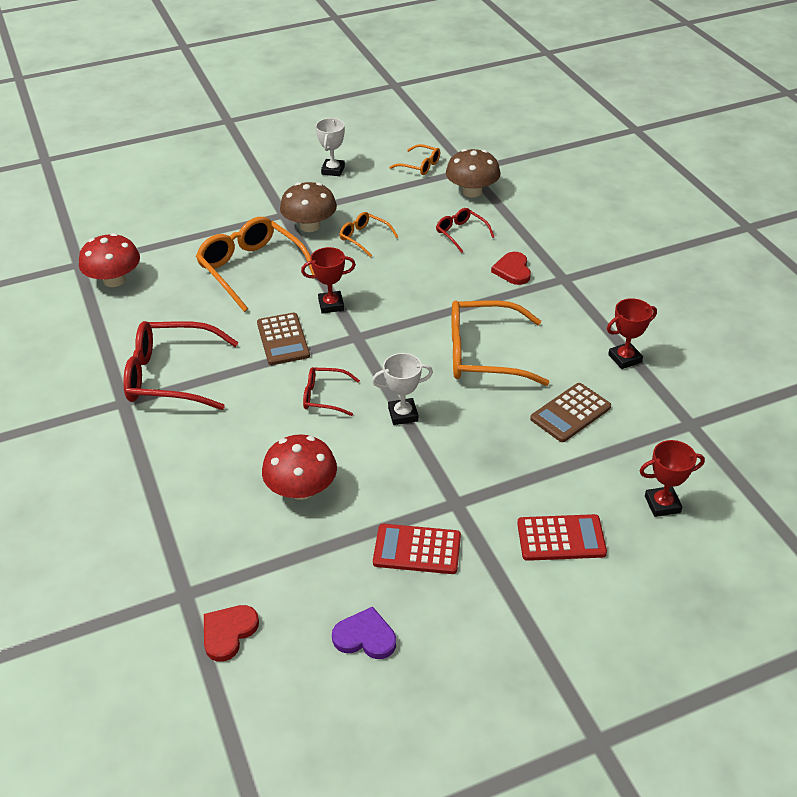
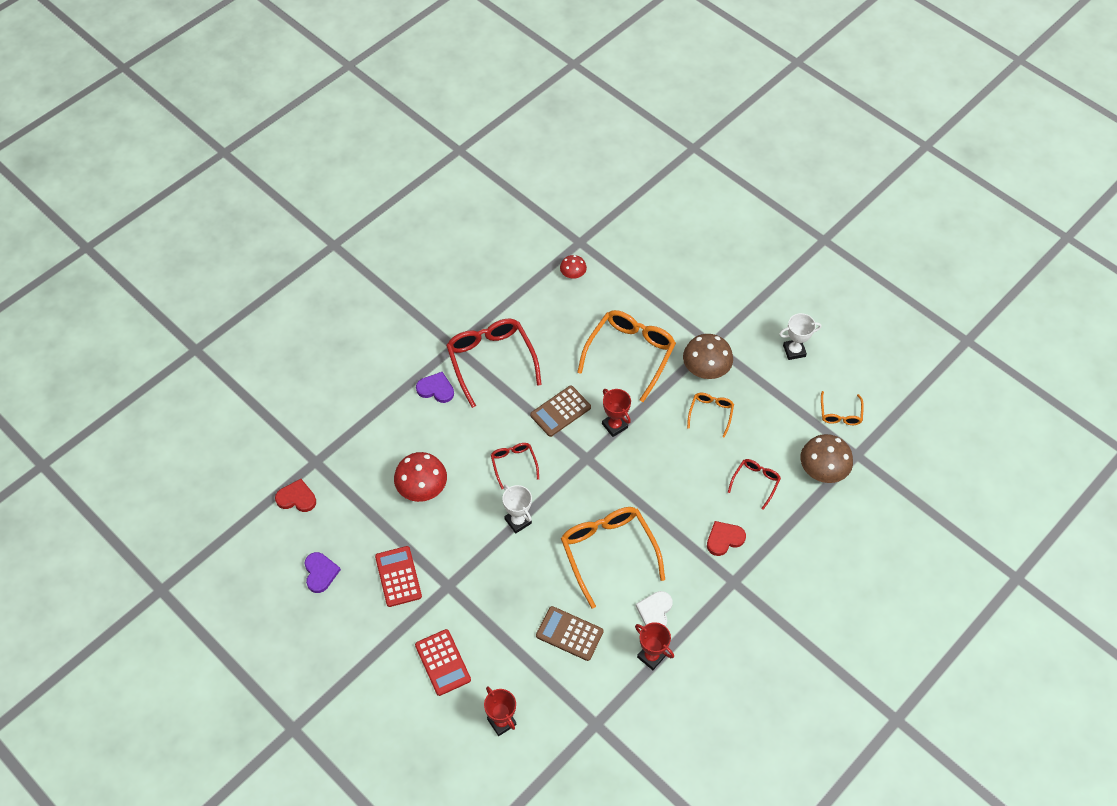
camera: 65 degrees right, 15 degrees up
red mushroom [79,233,140,287] -> red mushroom [560,255,587,279], size x0.56
none -> purple heart [416,372,454,403]
none -> white heart [636,591,673,626]

